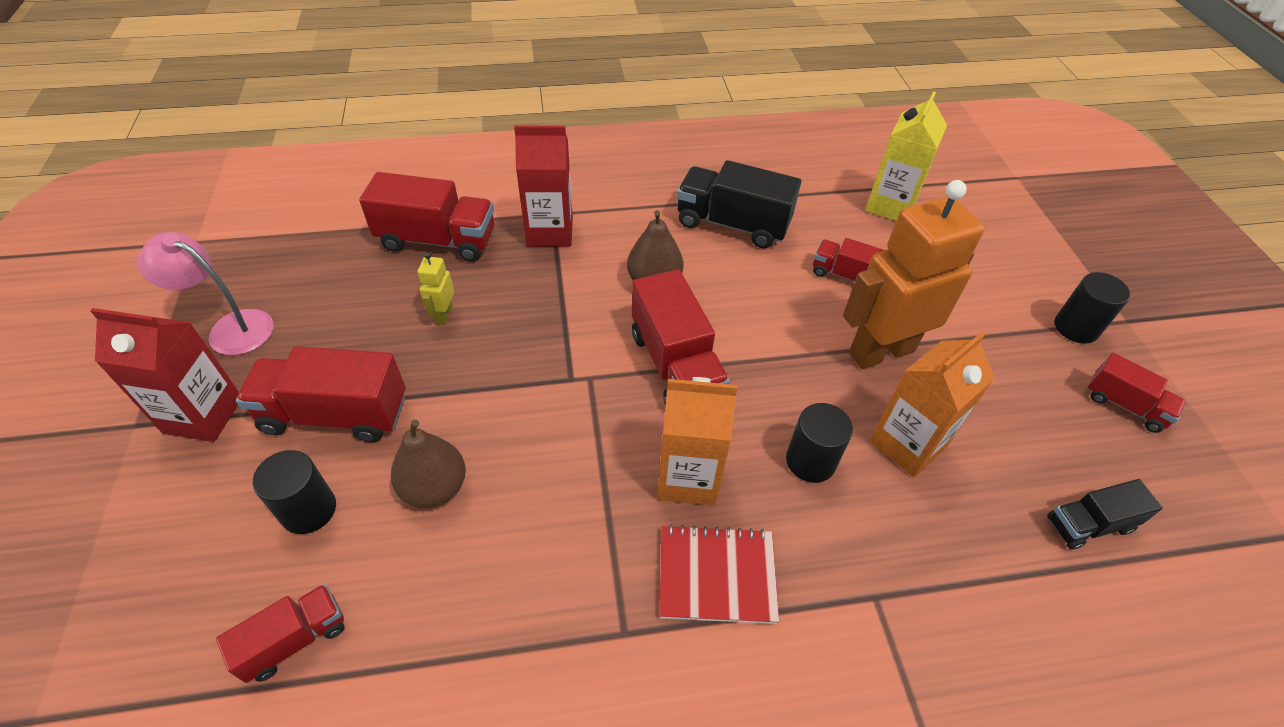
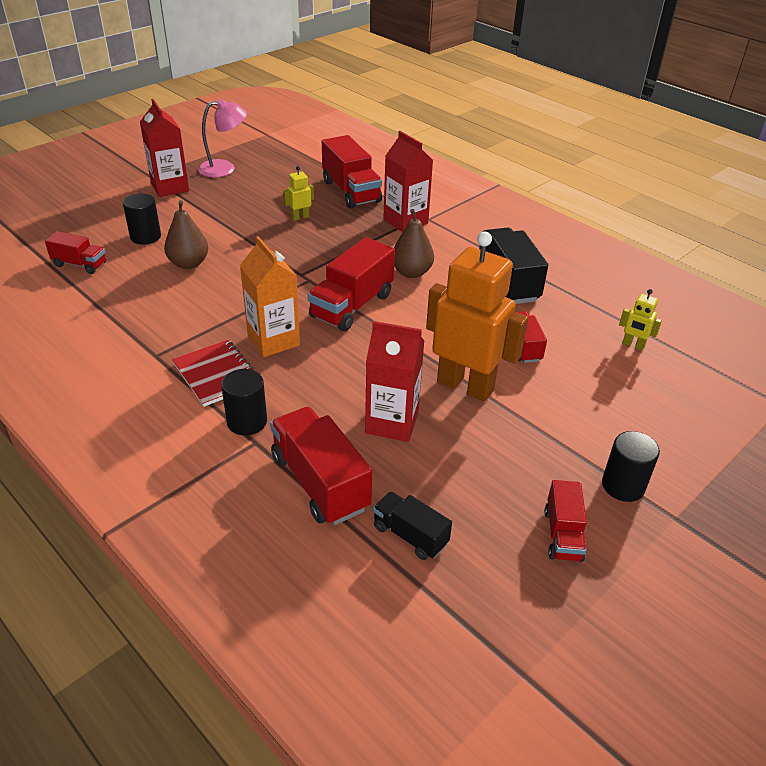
camera: 55 degrees right, 10 degrees down
pink lamp [137,232,274,355] -> pink lamp turned 90 degrees clockwise [198,99,247,177]
red truck [236,346,406,442] -> red truck moved to [270,407,372,525]
black cylinder [786,403,853,483] -> black cylinder moved to [221,369,267,435]
yellow carton [865,91,947,221] -> yellow robot [619,289,662,351]
orange carton [870,332,995,477] -> red carton [365,321,424,442]

